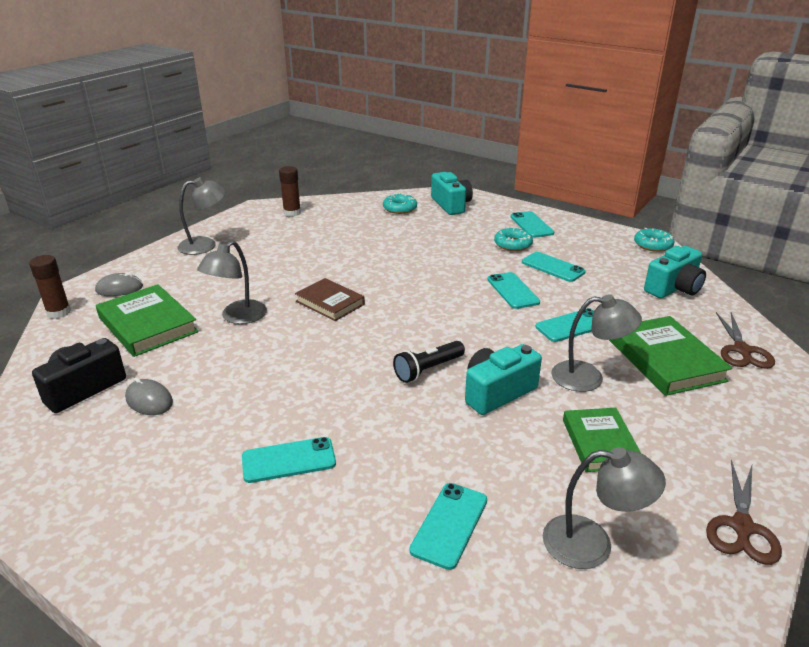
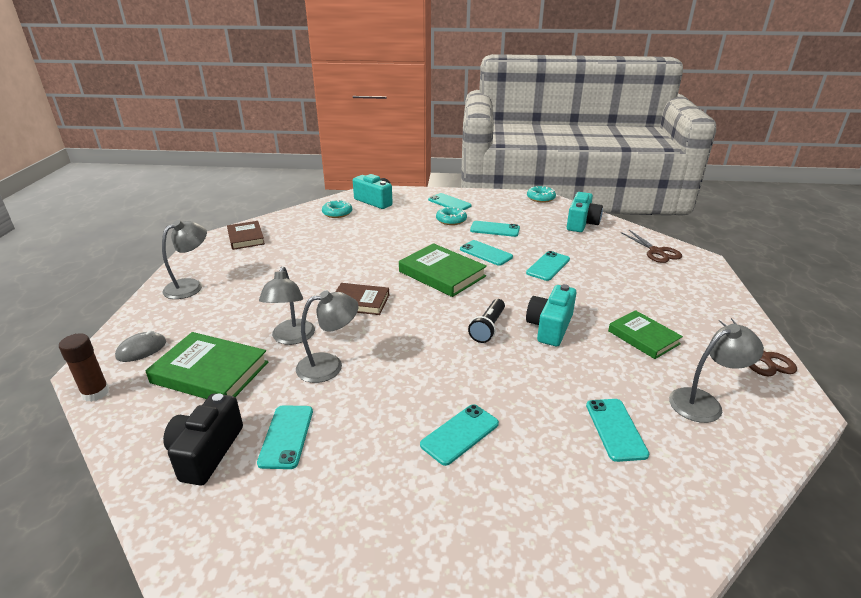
camera: 30 degrees left, 0 degrees up
grey mouse [125,377,173,415] -> turquoise phone [257,405,313,469]
brown glue stick [279,166,301,217] -> brown book [227,221,265,250]
grey lamp [551,294,642,392] -> grey lamp moved to [296,290,359,383]
green book [609,316,733,396] -> green book moved to [399,243,487,297]

